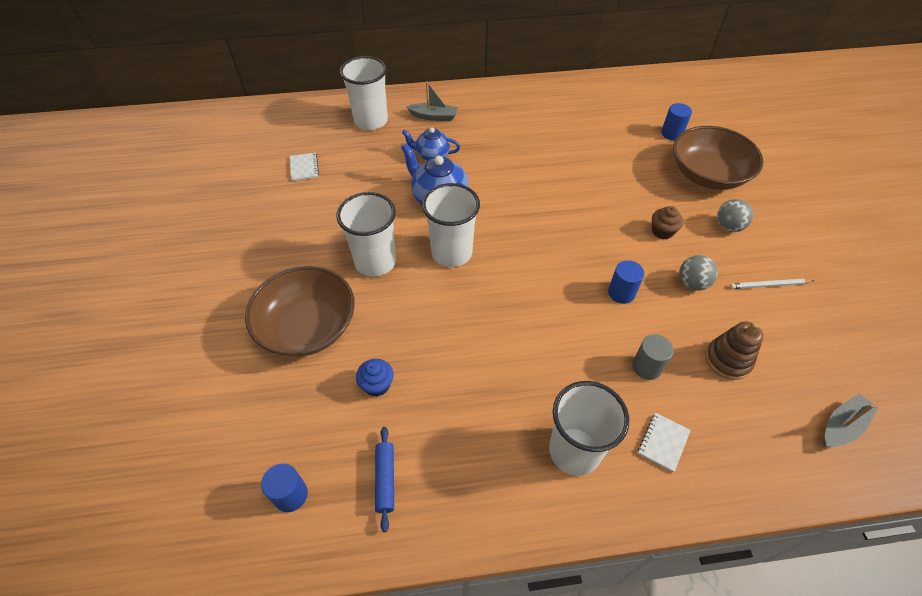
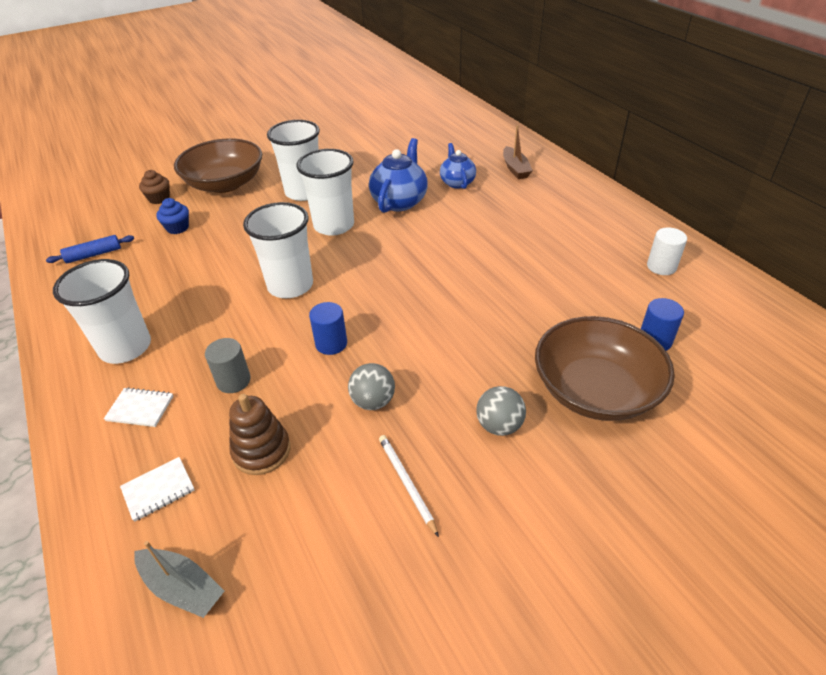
camera: 70 degrees right, 10 degrees down
blue cylinder [261,463,308,512] -> none
white notebook [290,153,319,181] -> white notebook moved to [120,457,195,522]
white cup [340,56,388,130] -> white cup moved to [243,202,313,298]
grey boat [406,81,458,121] -> brown boat [503,125,533,179]
brown cupcake [652,206,683,239] -> brown cupcake moved to [139,170,170,204]
none -> white cylinder [647,227,687,275]

